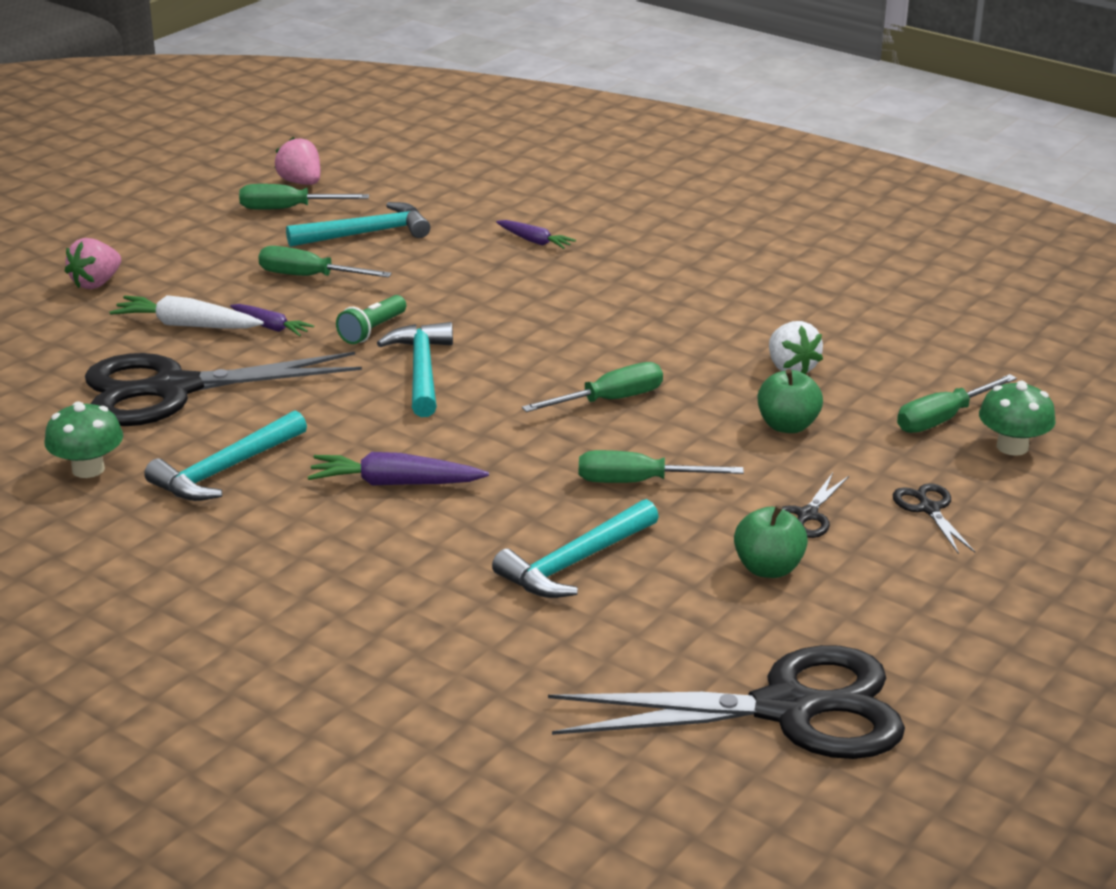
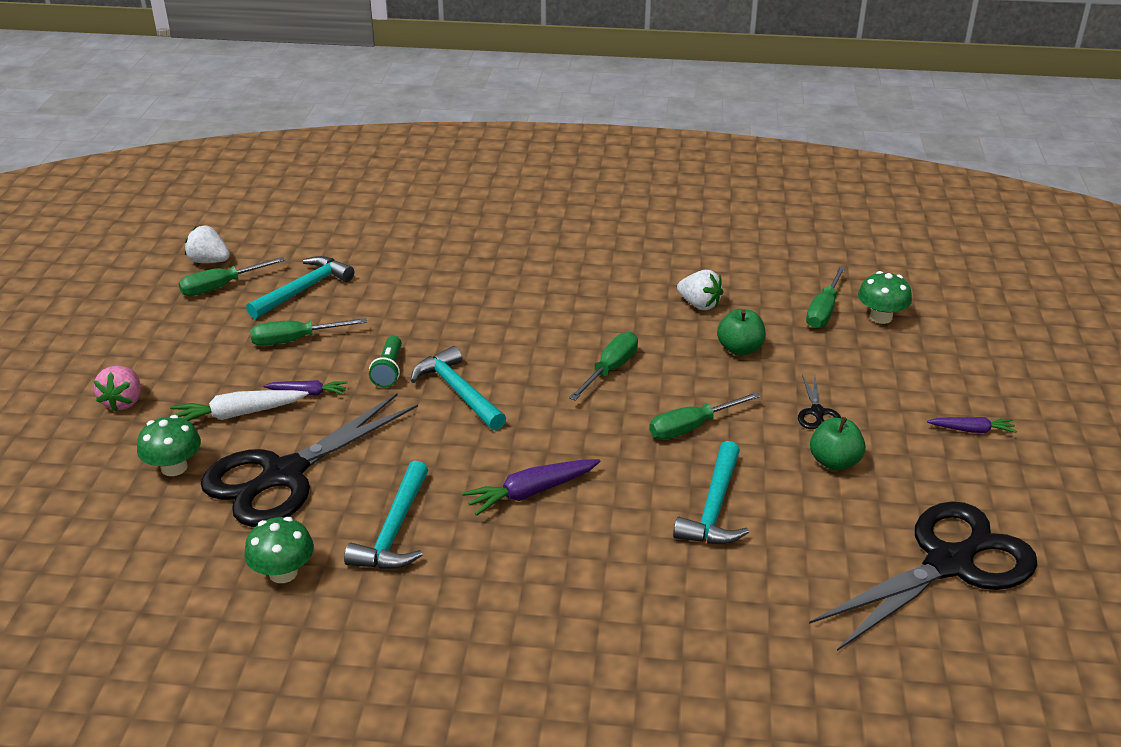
camera: 30 degrees left, 5 degrees up
pink strawberry [275,137,320,185] -> white strawberry [185,225,230,263]
purple carrot [496,220,576,249] -> purple carrot moved to [927,417,1017,433]
black scissors [893,483,975,554] -> none
none -> green mushroom [137,415,201,476]

